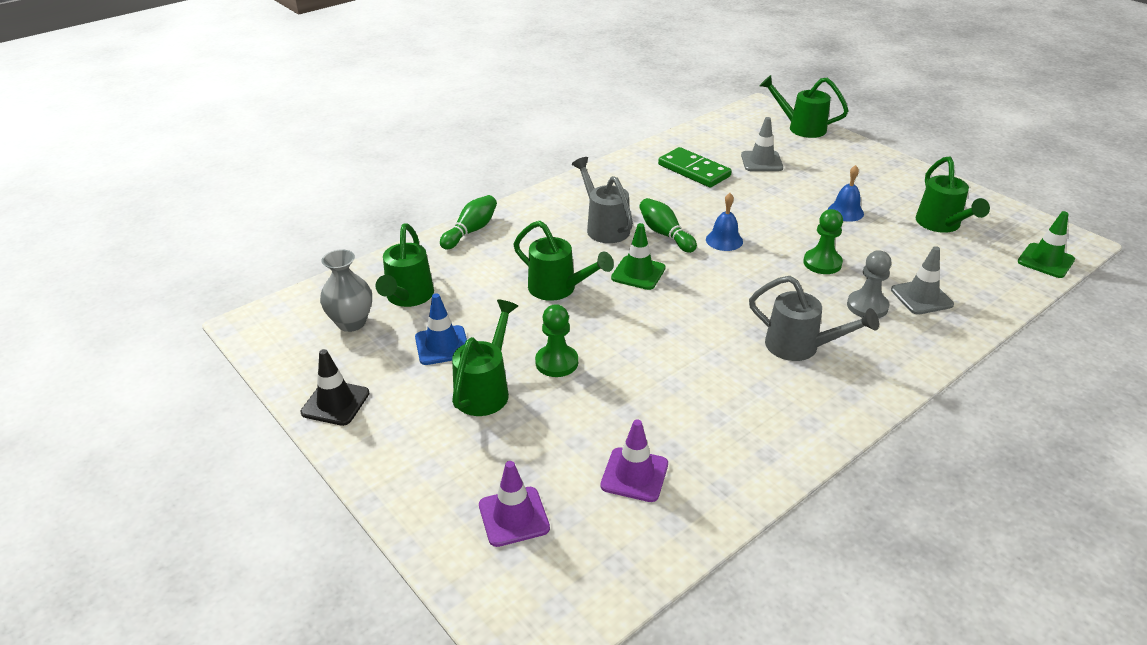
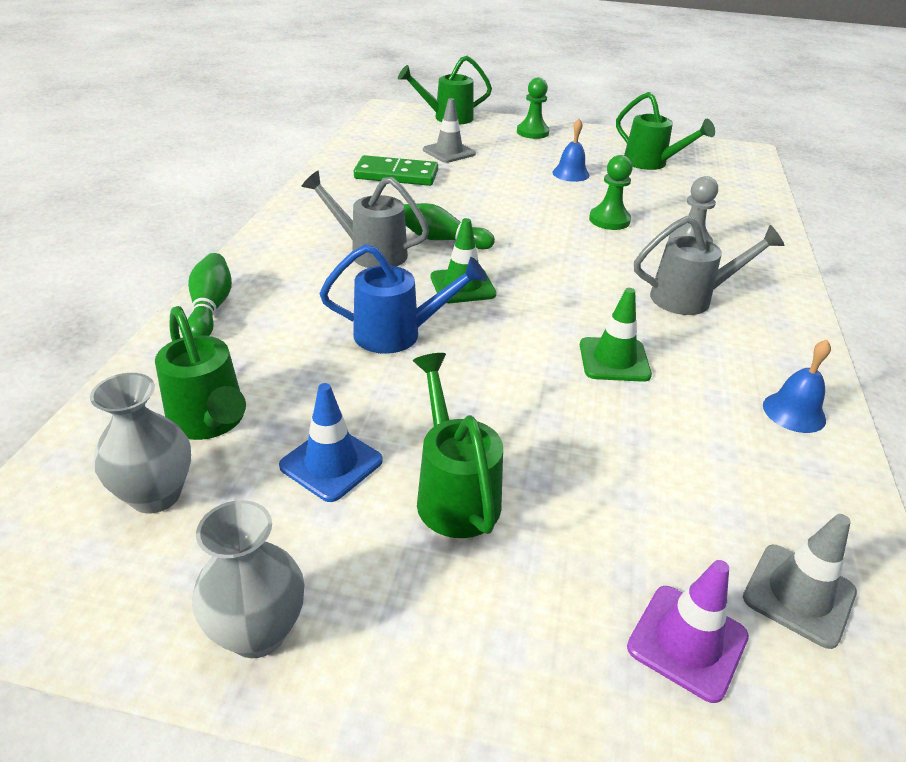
camera: 40 degrees left, 0 degrees up
black traffic cone [301,349,370,426] -> grey vase [192,500,305,658]
green watering can [513,221,614,301] -> blue watering can [320,244,487,354]
green pawn [535,304,578,377] -> green pawn moved to [517,77,549,139]
purple traffic cone [600,419,668,502] -> none
blue bell [706,193,743,251] -> blue bell moved to [763,340,831,433]
grey traffic cone [891,246,954,315] -> grey traffic cone moved to [743,514,857,649]
green traffic cone [1018,211,1075,278] -> green traffic cone moved to [580,288,652,382]

